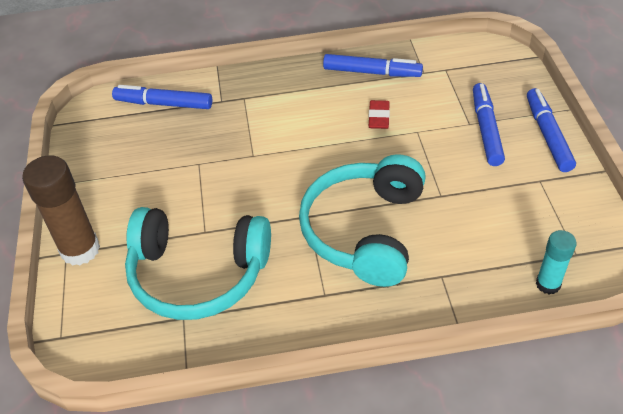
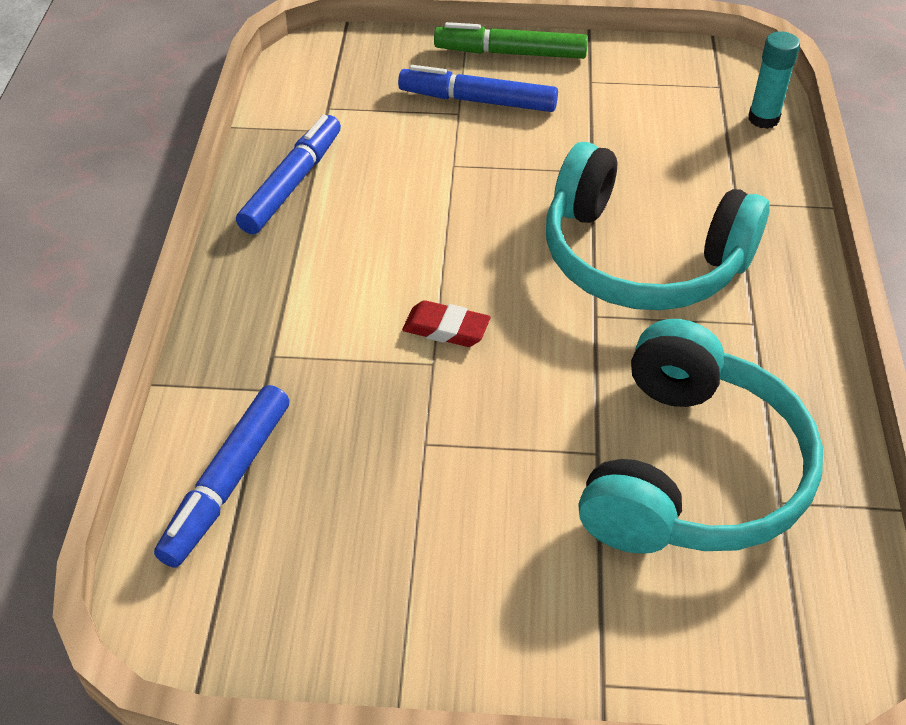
camera: 80 degrees left, 0 degrees up
brown glue stick [22,155,100,266] -> none
red eraser [369,100,390,129] -> red eraser moved to [402,300,491,347]
blue marker [527,88,576,172] -> green marker [434,22,588,59]

